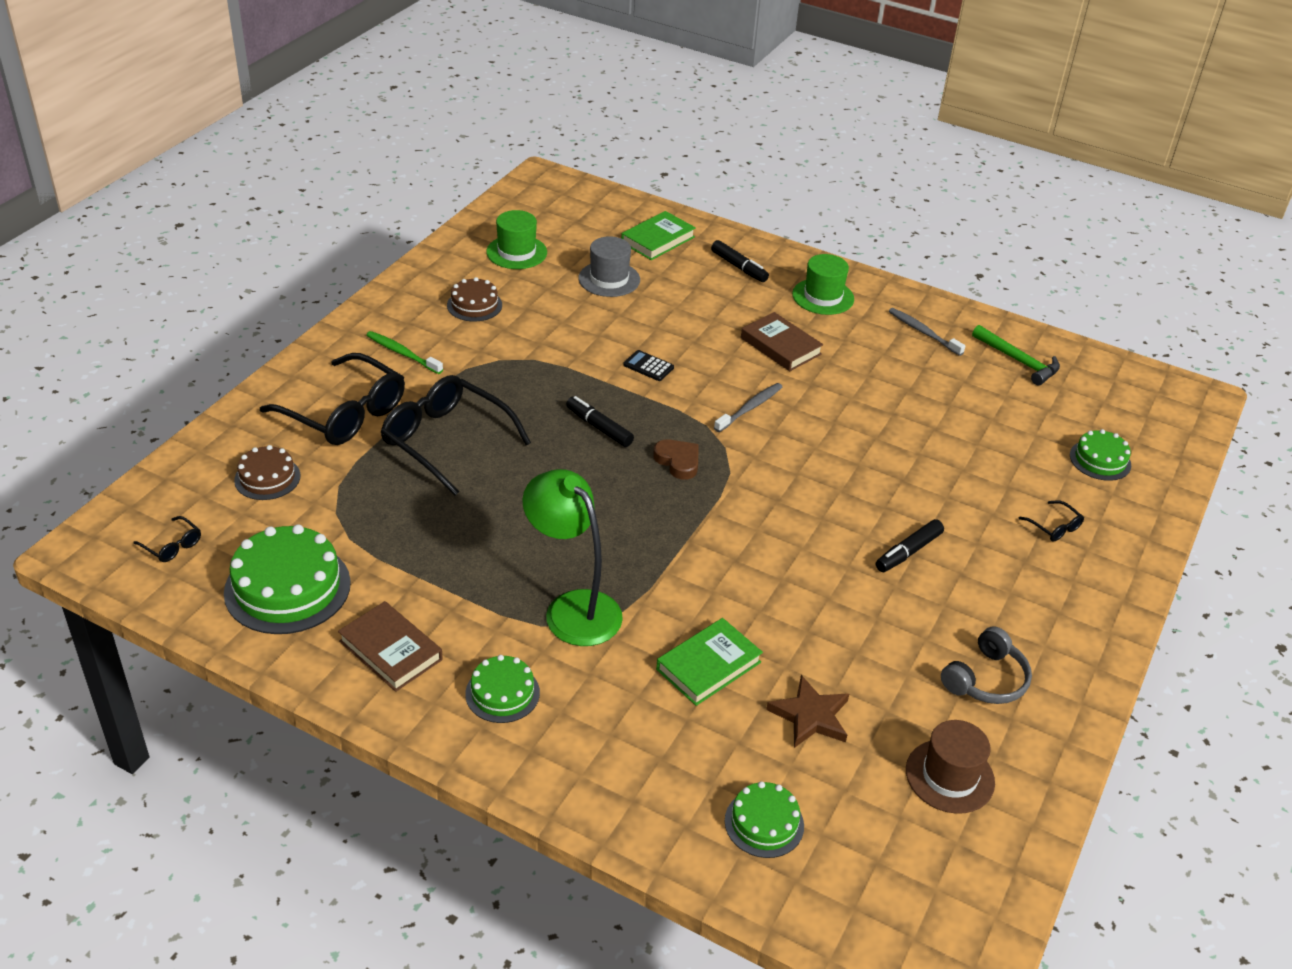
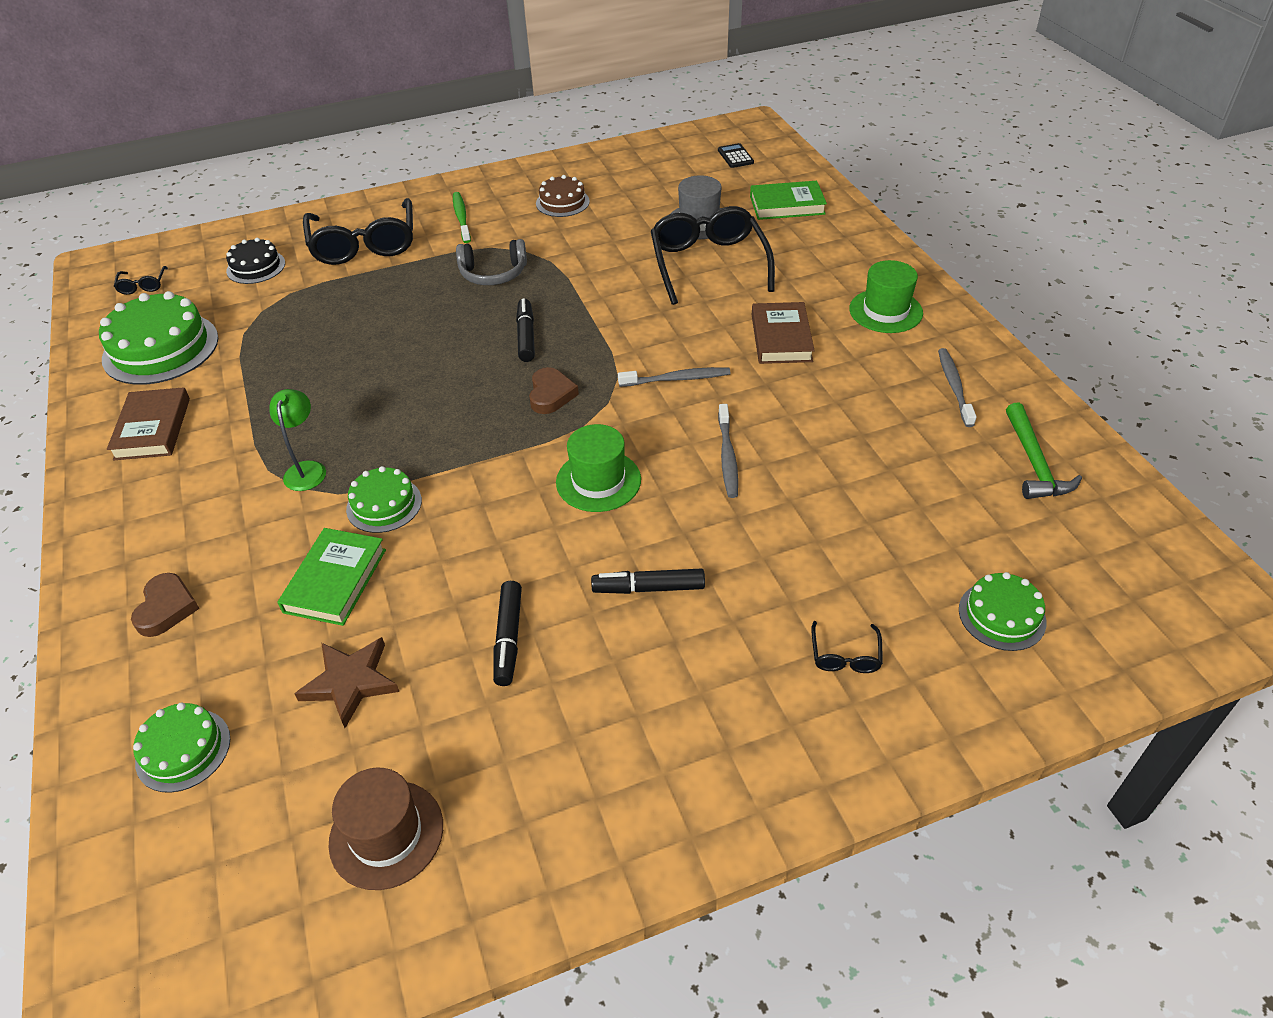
camera: 45 degrees right, 5 degrees up
brown cake [234,445,300,500] -> black cake [226,238,285,284]
black glasses [381,375,531,496] -> black glasses moved to [651,206,775,305]
green cake [465,655,540,723] -> green cake moved to [346,466,422,533]
green hat [486,210,547,269] -> green hat moved to [556,424,641,512]
green lamp [522,469,623,646] -> green lamp [270,389,326,491], size x0.54
black calculator [623,350,674,381] -> black calculator moved to [718,143,754,168]
green book [656,618,763,706] -> green book turned 75 degrees counterclockwise [278,528,386,626]
black marker [711,240,769,282] -> black marker moved to [493,581,522,686]
grey headphones [941,626,1032,704] -> grey headphones moved to [456,239,527,285]
none -> brown heart [131,573,200,637]
none -> grey toothbrush [718,404,738,498]

